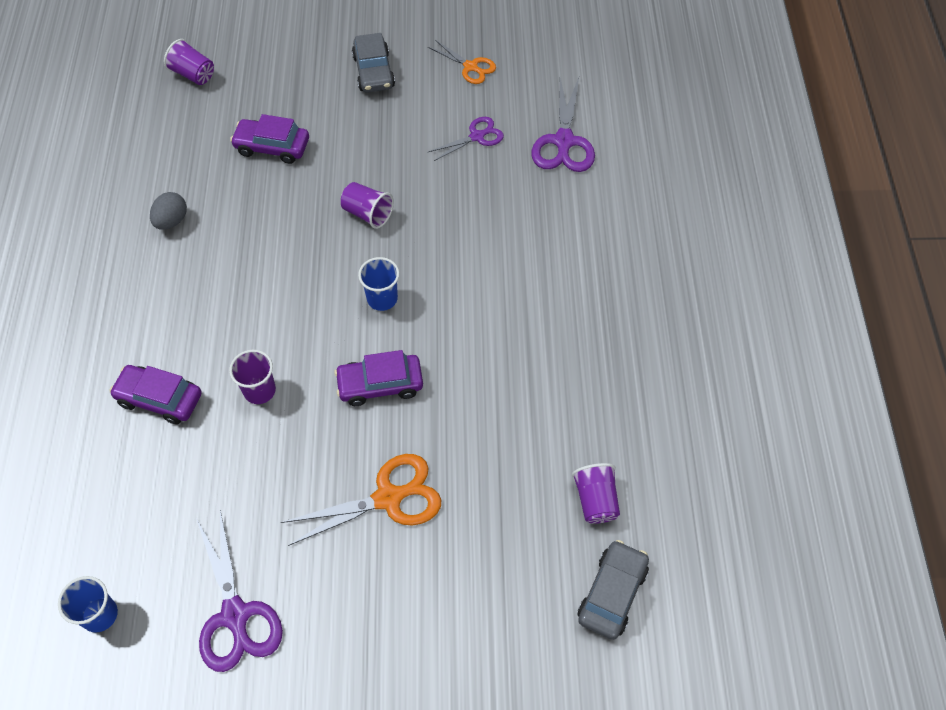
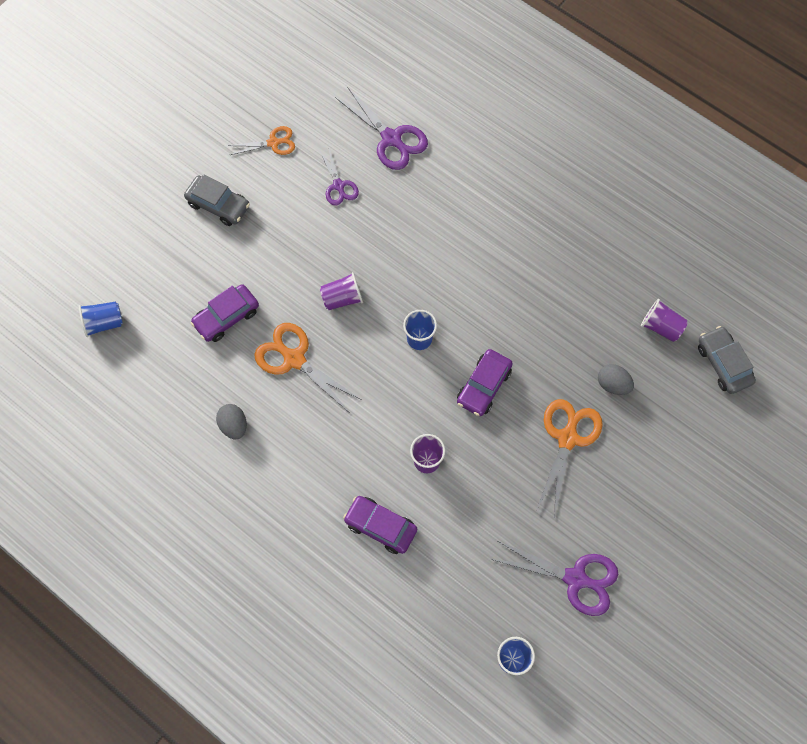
camera: 50 degrees left, 10 degrees up
purple car [109,365,202,425] -> purple car turned 60 degrees clockwise [343,496,417,554]
purple cup [164,39,214,85] -> blue cup [79,301,123,337]
purple scissors [428,117,504,161] -> purple scissors turned 150 degrees clockwise [319,148,359,205]
none -> orange scissors [254,323,362,413]
none -> grey egg [598,364,634,395]

